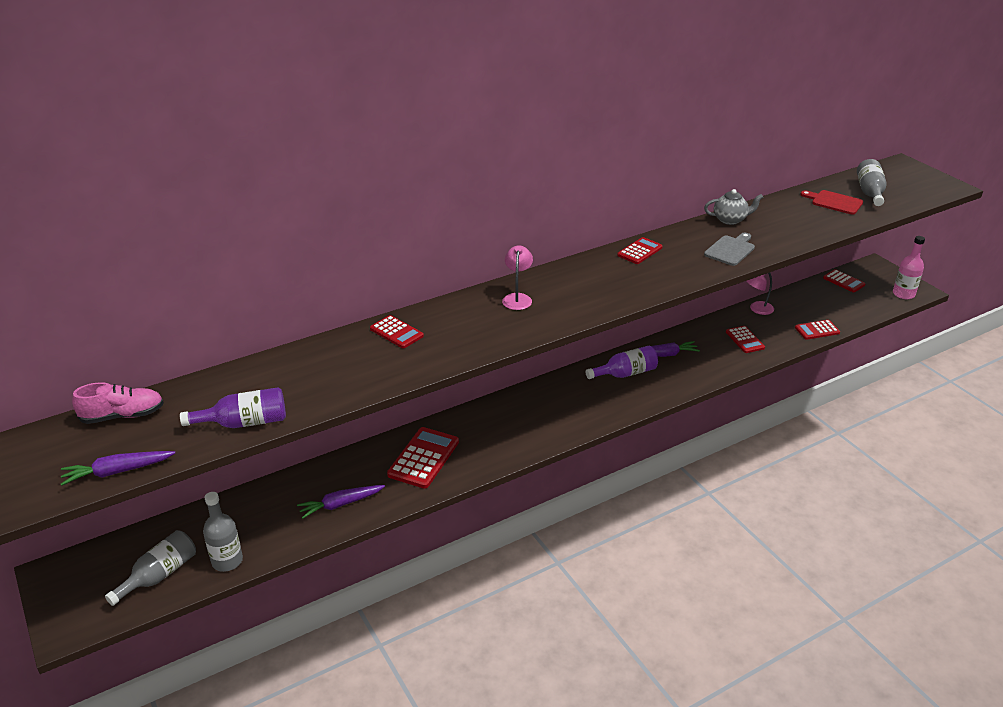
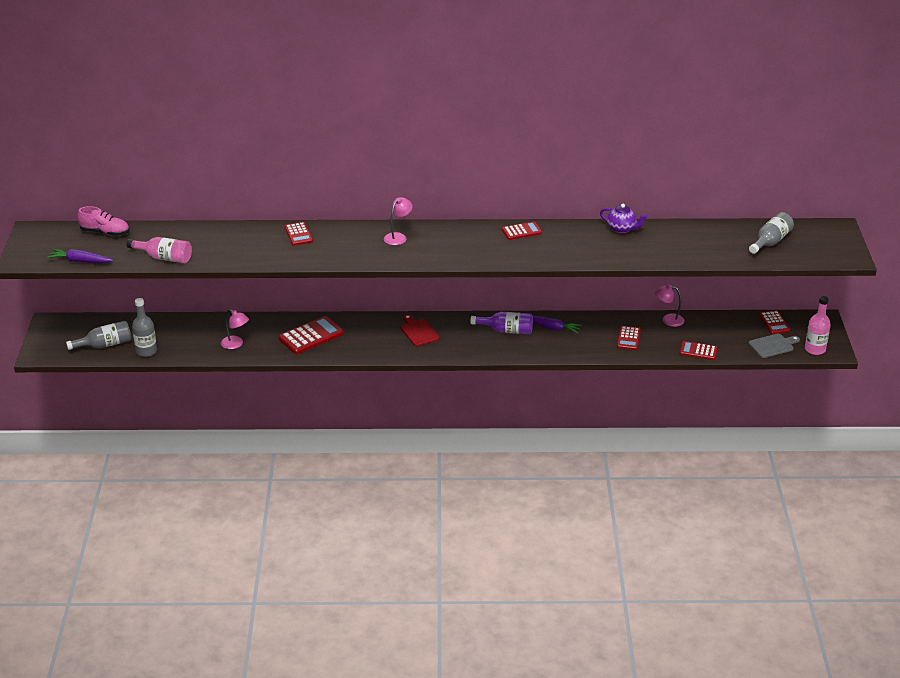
camera: 30 degrees right, 0 degrees up
purple bottle [180,387,286,428] -> pink bottle [127,237,192,263]
purple carrot [297,485,385,519] -> pink lamp [221,309,249,349]
grey teapot [704,189,763,225] -> purple teapot [600,204,648,233]
grey cutting board [704,233,755,266] -> grey cutting board moved to [748,334,800,358]
red cutting board [800,190,863,215] -> red cutting board moved to [400,314,440,346]

